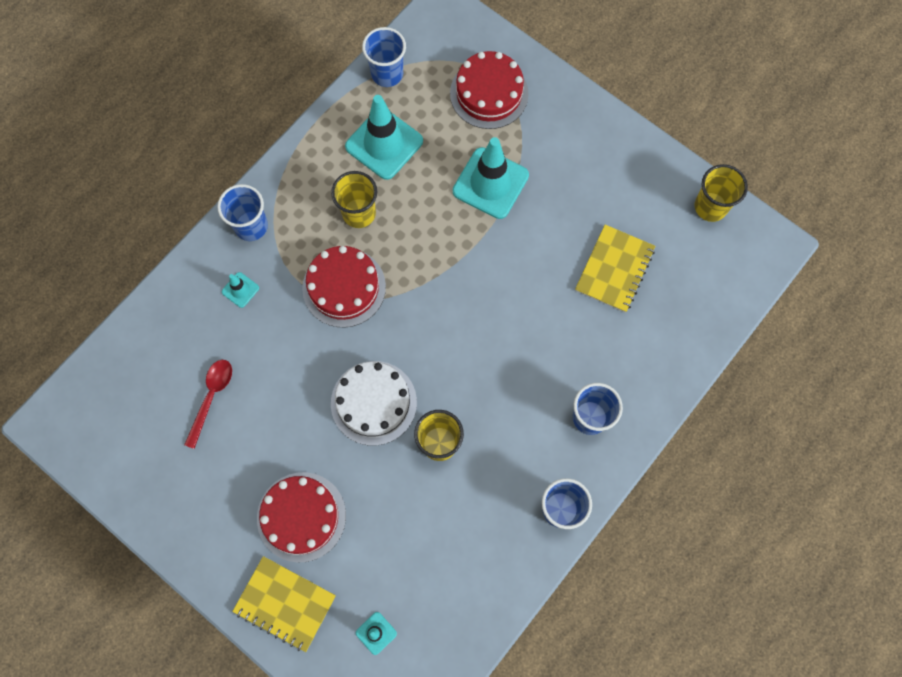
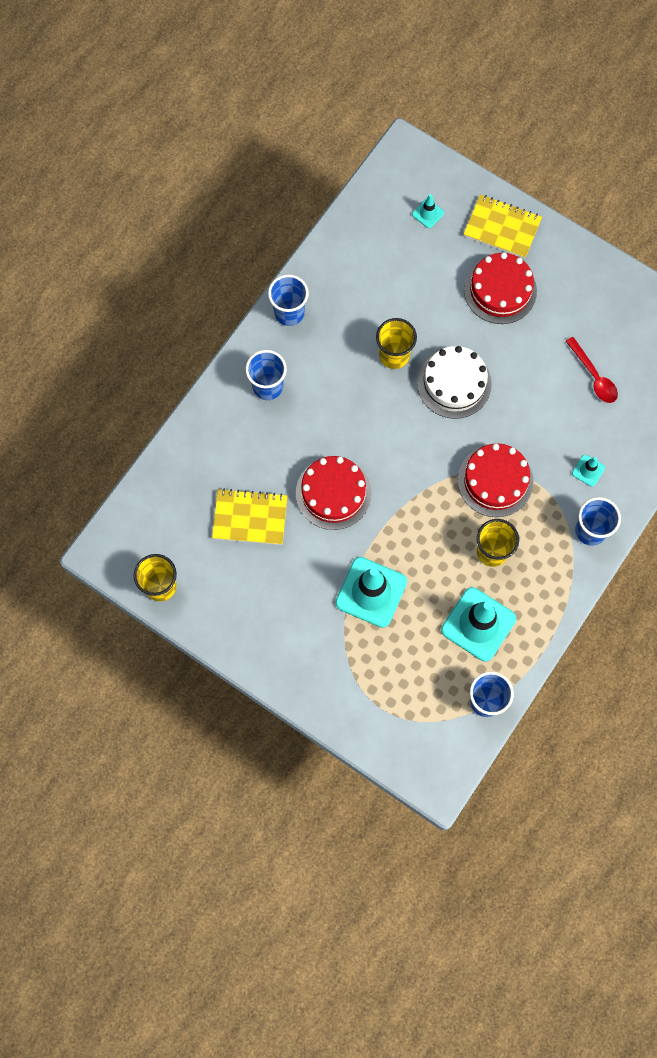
camera: 175 degrees right, 0 degrees up
red spoon [184,360,232,449] -> red spoon turned 45 degrees counterclockwise [566,337,618,403]
red cake [450,51,529,129] -> red cake moved to [296,456,372,530]
yellow notebook [575,225,655,313] -> yellow notebook turned 75 degrees clockwise [212,489,287,545]

